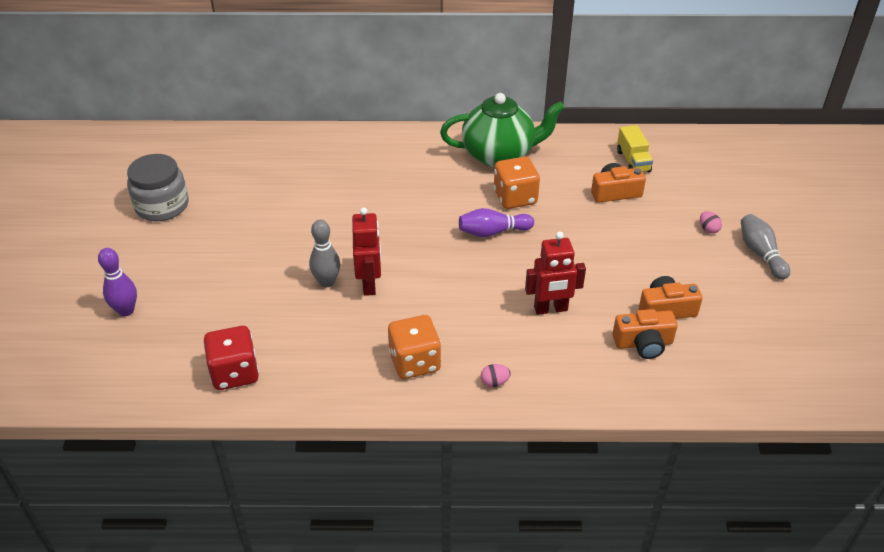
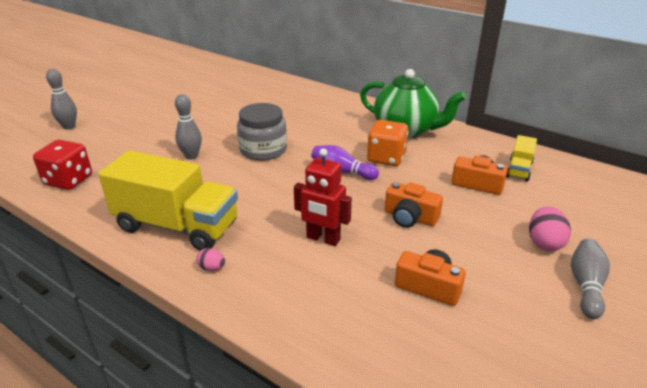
camera: 35 degrees right, 10 degrees down
purple bowling pin [98,248,137,316] -> grey bowling pin [46,69,77,130]
grey jar [127,154,189,221] -> grey jar moved to [237,103,287,161]
red robot [352,207,381,296] -> none
orange dice [388,315,441,379] -> yellow truck [99,150,238,251]
orange camera [613,309,678,359] -> orange camera moved to [385,182,443,228]
pink egg [700,211,722,234] -> pink egg [529,206,571,251], size x1.77

